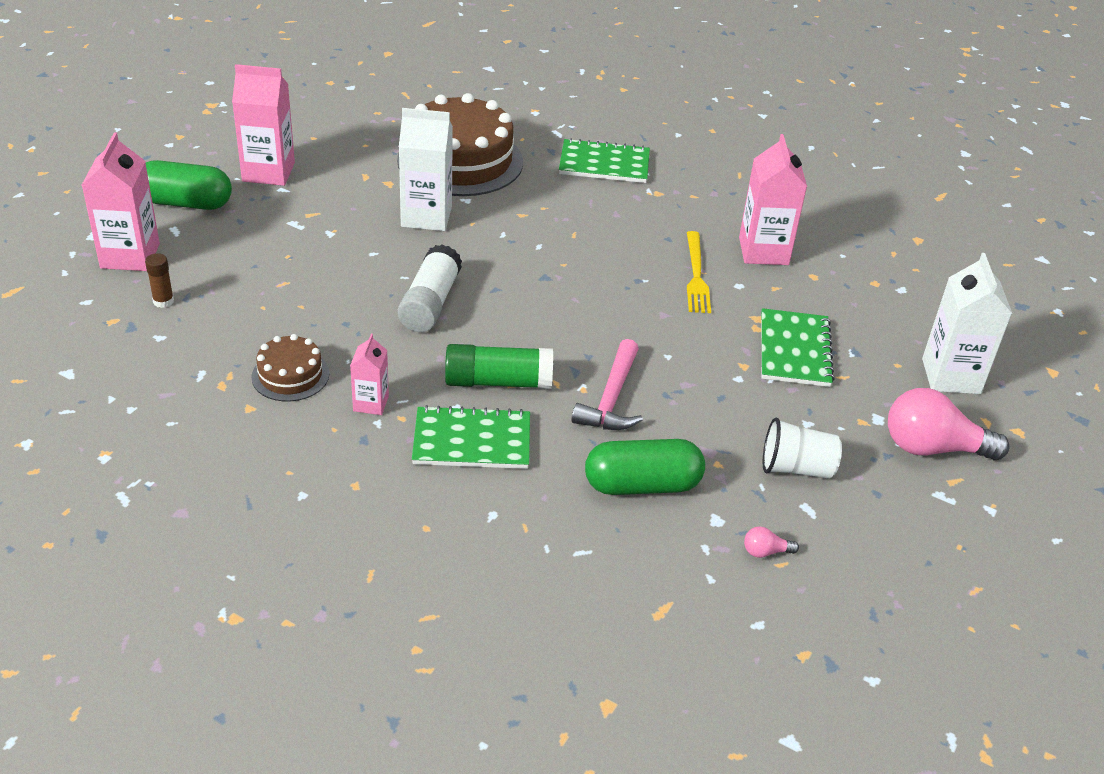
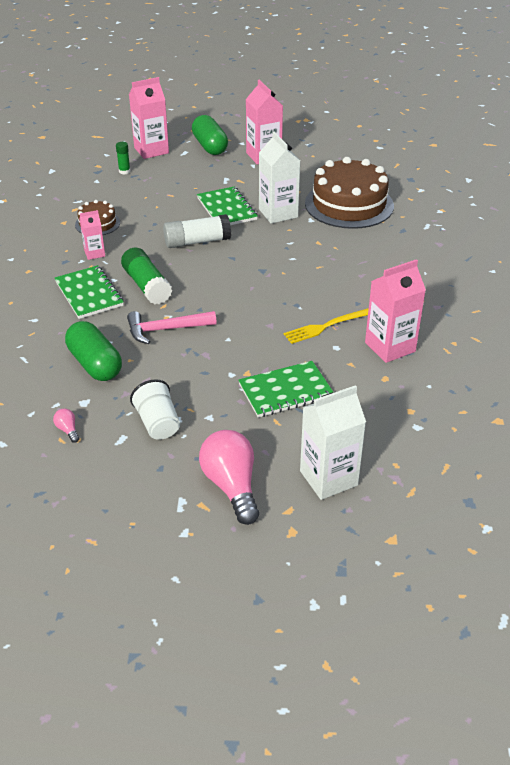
camera: 65 degrees right, 0 degrees up
brown glue stick [145,253,174,308] -> green glue stick [116,142,131,175]
green notebook [559,138,650,183] -> green notebook moved to [197,186,258,225]

